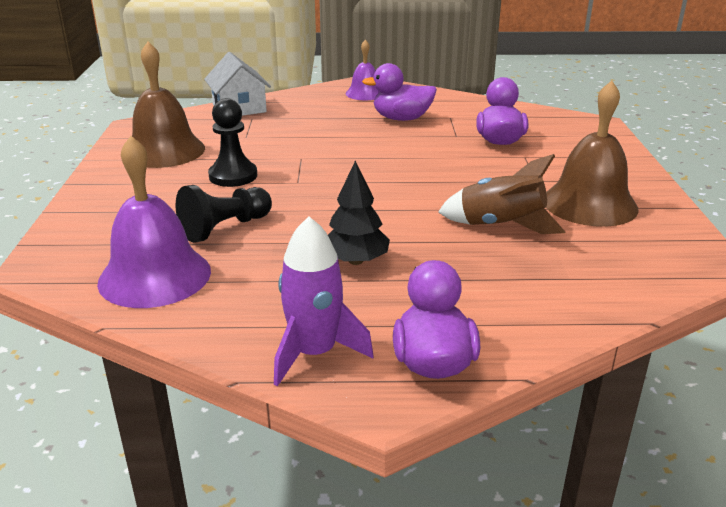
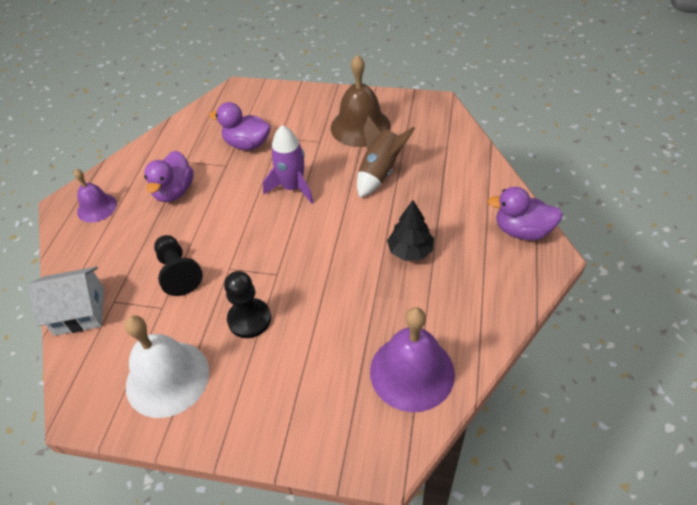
camera: 75 degrees left, 20 degrees up
brown bell [132,42,205,168] -> white bell [125,315,209,418]
black pawn [176,185,272,243] -> black pawn moved to [154,235,203,296]
purple rocket [274,216,374,386] -> purple rocket moved to [263,125,314,204]

